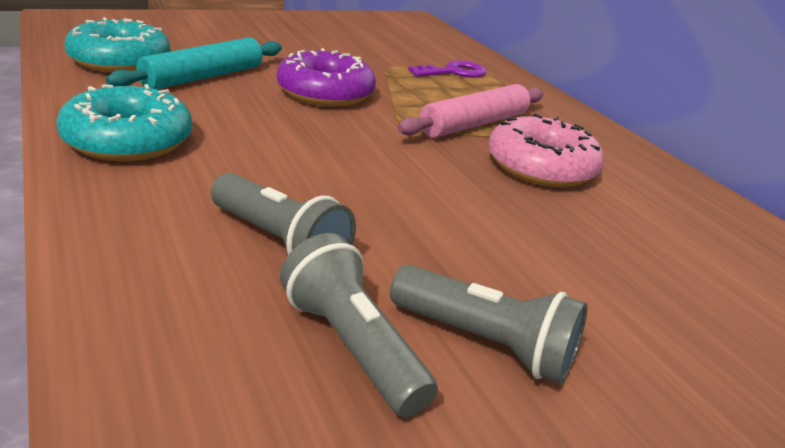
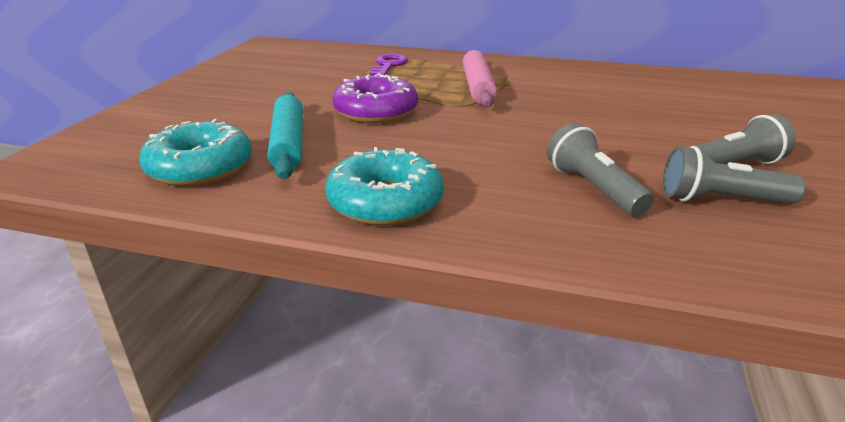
camera: 45 degrees left, 0 degrees up
grey flashlight [211,173,356,255] -> grey flashlight turned 105 degrees counterclockwise [547,123,654,217]
pink donut [488,113,604,187] -> none

